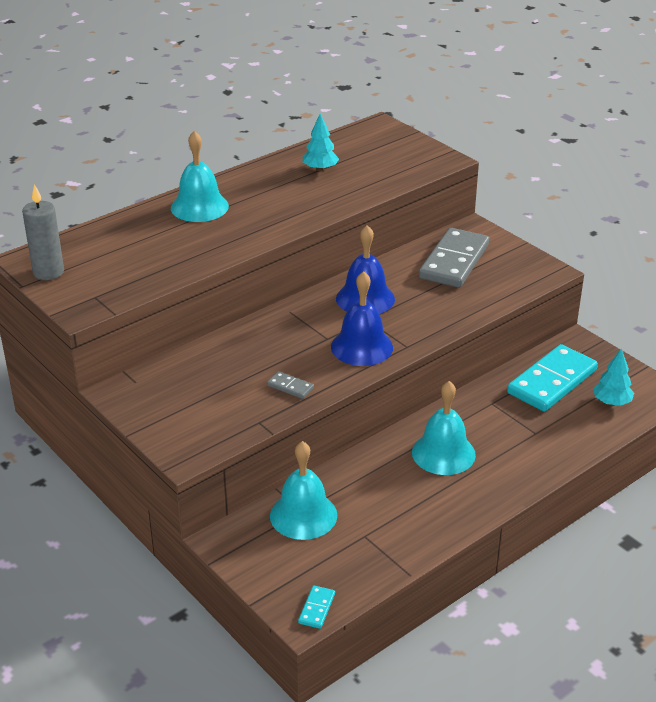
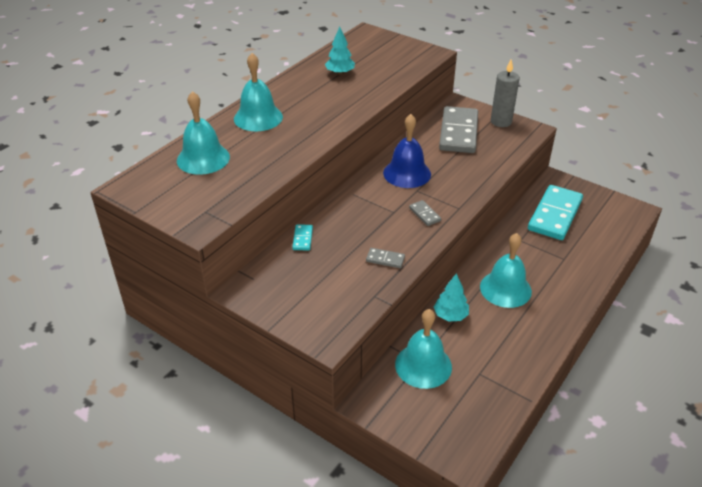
camera: 15 degrees left, 5 degrees up
grey candle [22,184,64,280] -> grey candle moved to [491,60,520,127]
turquoise domino [298,585,335,629] -> turquoise domino moved to [292,224,313,251]
blue bell [331,271,393,366] -> grey domino [409,200,441,226]
turquoise tree [593,348,634,406] -> turquoise tree moved to [434,273,469,322]
none -> turquoise bell [177,91,230,175]

